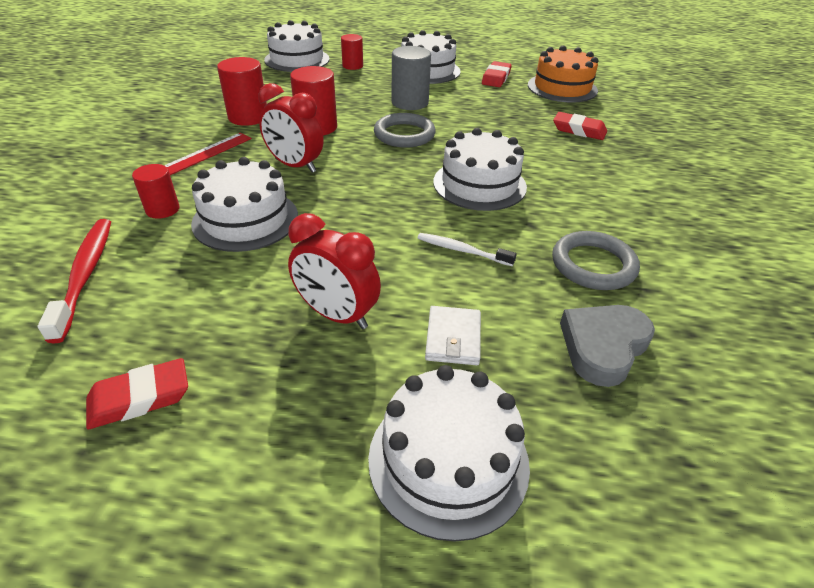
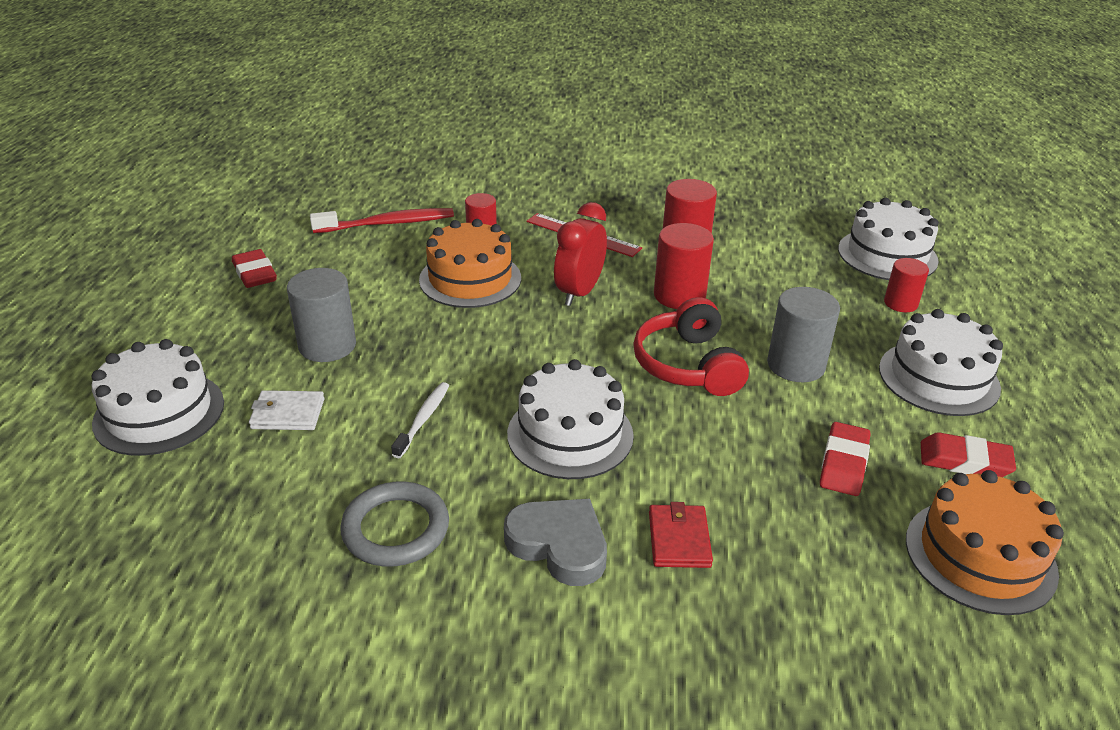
camera: 85 degrees right, 5 degrees down
white cake [191,157,298,252] -> orange cake [419,219,521,308]
red clock [288,213,381,329] -> grey cylinder [287,268,356,362]
grey ring [374,113,436,148] -> red headphones [633,297,749,396]
red eraser [553,112,607,140] -> red eraser moved to [820,422,870,496]
grey heart [560,305,655,387] -> grey heart moved to [504,499,607,586]
none -> red wallet [649,502,713,568]

